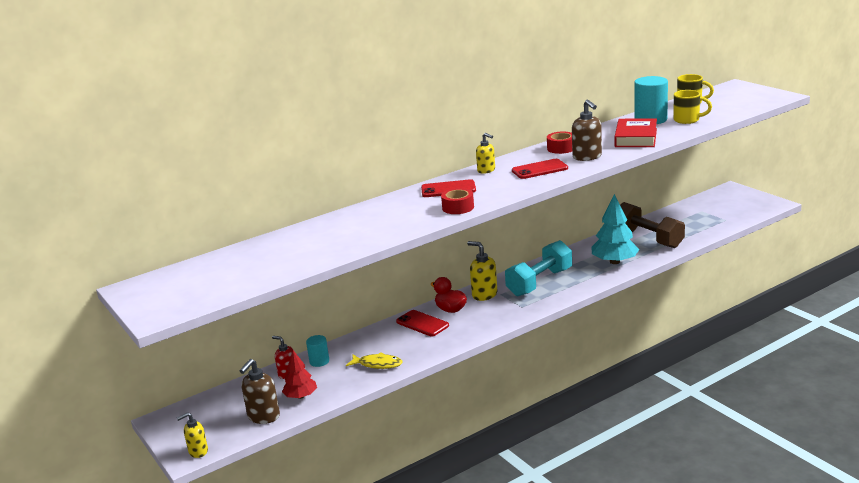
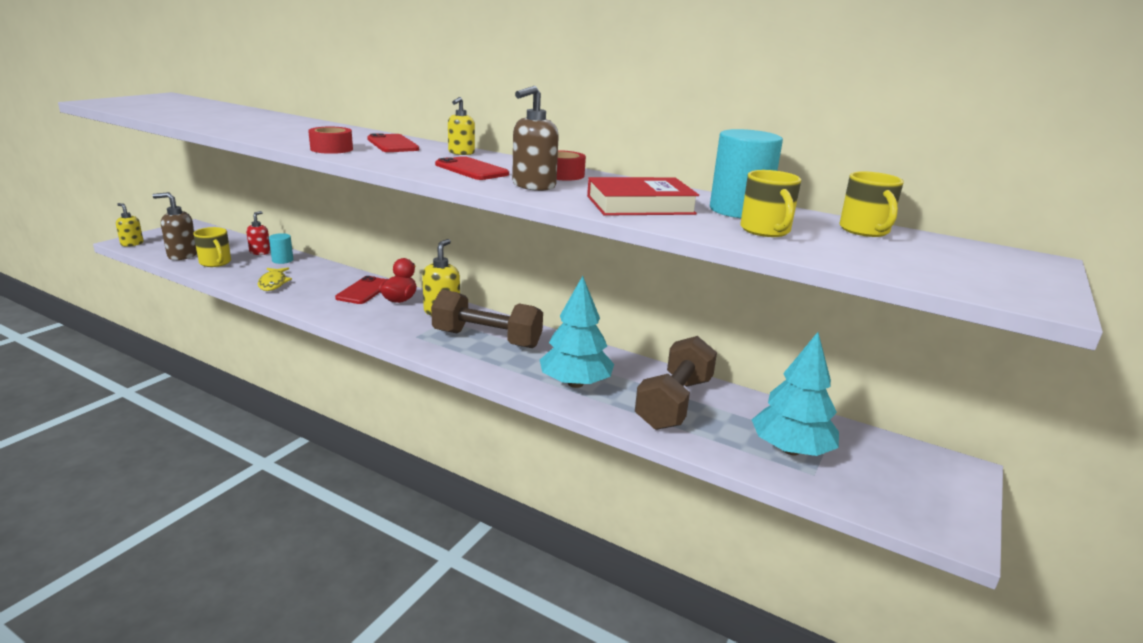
camera: 60 degrees right, 0 degrees up
red tree [282,350,317,399] -> yellow mug [193,227,231,267]
turquoise dumbbell [505,240,572,296] -> brown dumbbell [431,290,543,348]
none -> turquoise tree [752,332,839,456]

